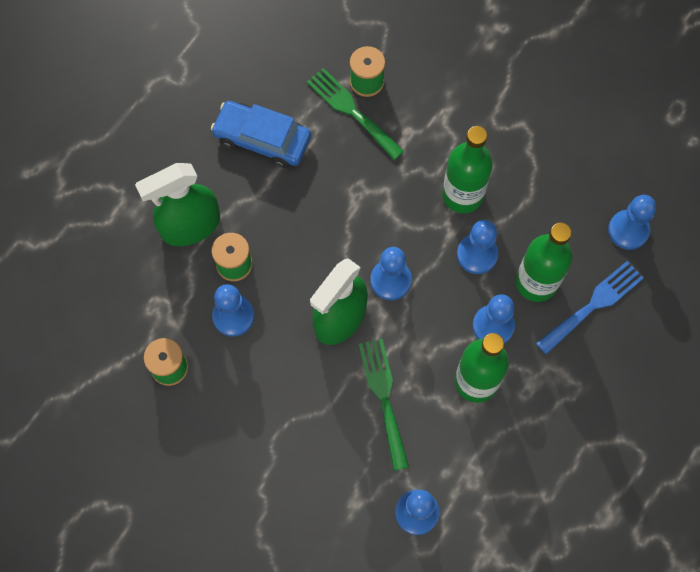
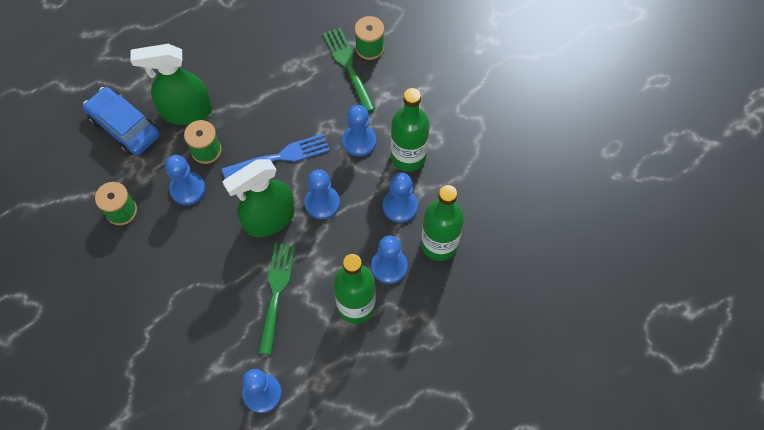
camera: 20 degrees right, 5 degrees down
blue car [211,101,311,168] -> blue car moved to [83,87,160,155]
blue fork [536,261,644,354] -> blue fork moved to [222,134,330,179]
blue pawn [608,195,656,250] -> blue pawn moved to [342,105,376,157]

